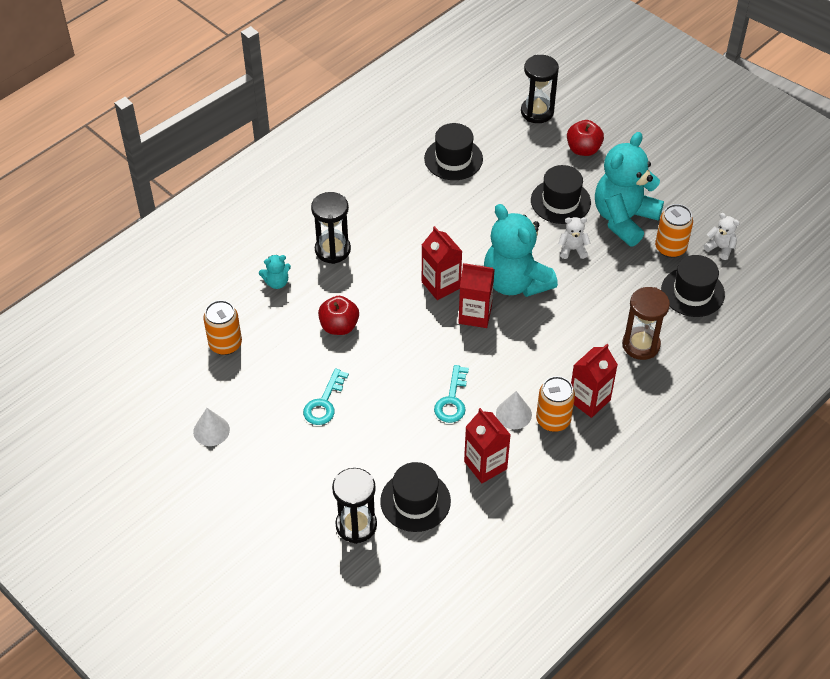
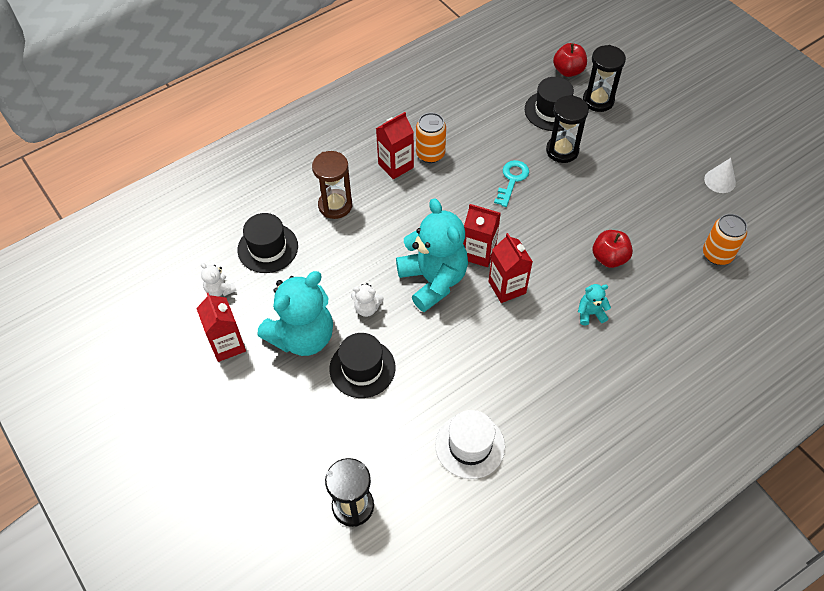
camera: 170 degrees left, 5 degrees up
turquoise teddy bear [259,255,291,289] -> turquoise teddy bear moved to [578,284,611,326]
turquoise key [303,368,349,425] -> none
black hourglass [311,192,351,264] -> black hourglass moved to [546,95,589,163]
black hat [424,123,483,180] -> white hat [435,410,505,479]
red carton [464,408,511,483] -> red carton moved to [196,293,246,362]
white cone [496,391,532,429] -> none
red apple [567,120,604,156] -> red apple moved to [553,43,587,77]
orange can [655,204,693,258] -> none

